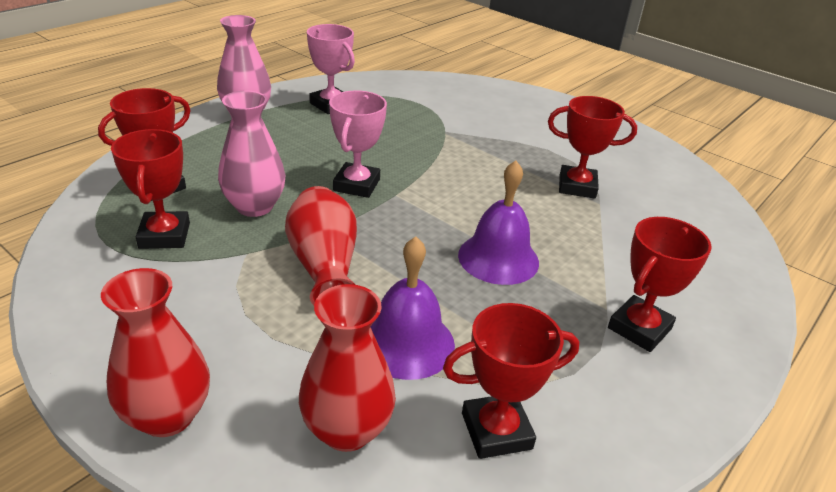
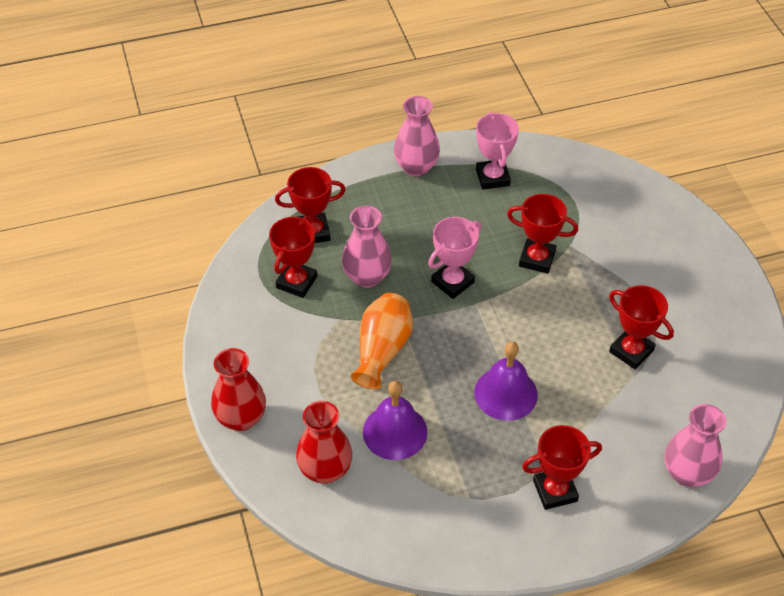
camera: 35 degrees right, 15 degrees up
red vase [285,186,357,305] -> orange vase [350,293,413,389]
red trophy [443,303,579,459] -> red trophy moved to [507,194,578,274]
none -> pink vase [665,404,726,487]

